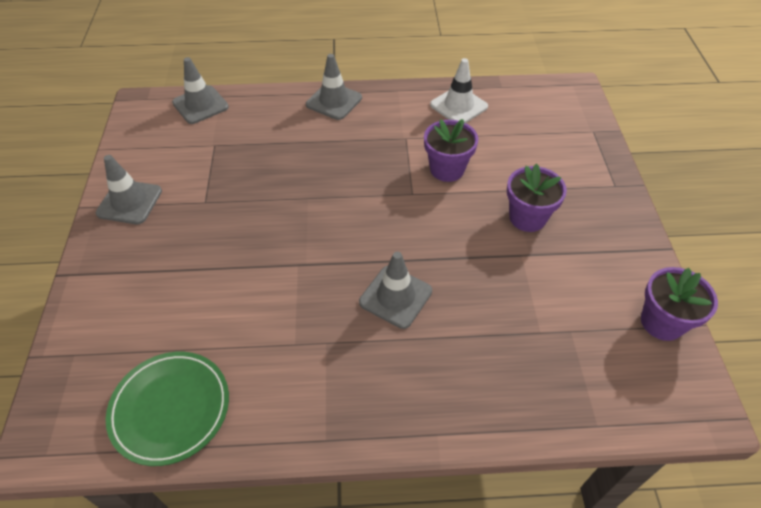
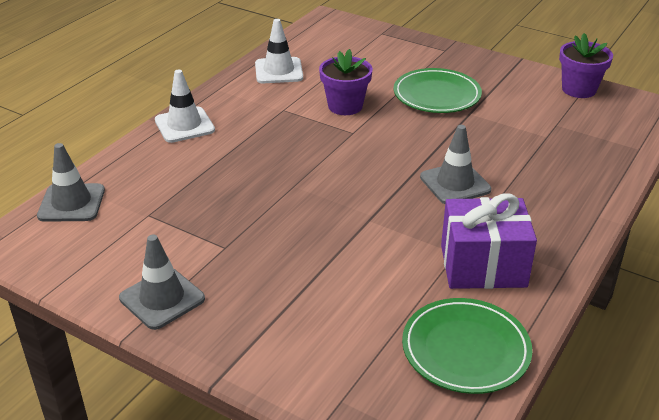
camera: 55 degrees left, 15 degrees down
grey traffic cone [306,54,362,120] -> white traffic cone [155,70,215,143]
purple flower pot [507,164,567,232] -> green plate [394,68,482,113]
none -> purple gift [441,194,537,289]

